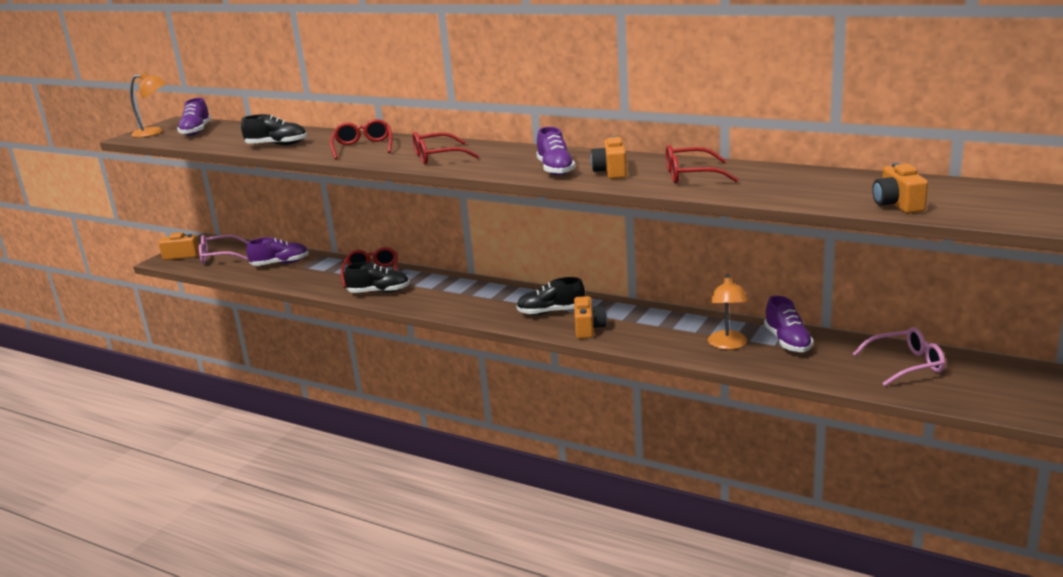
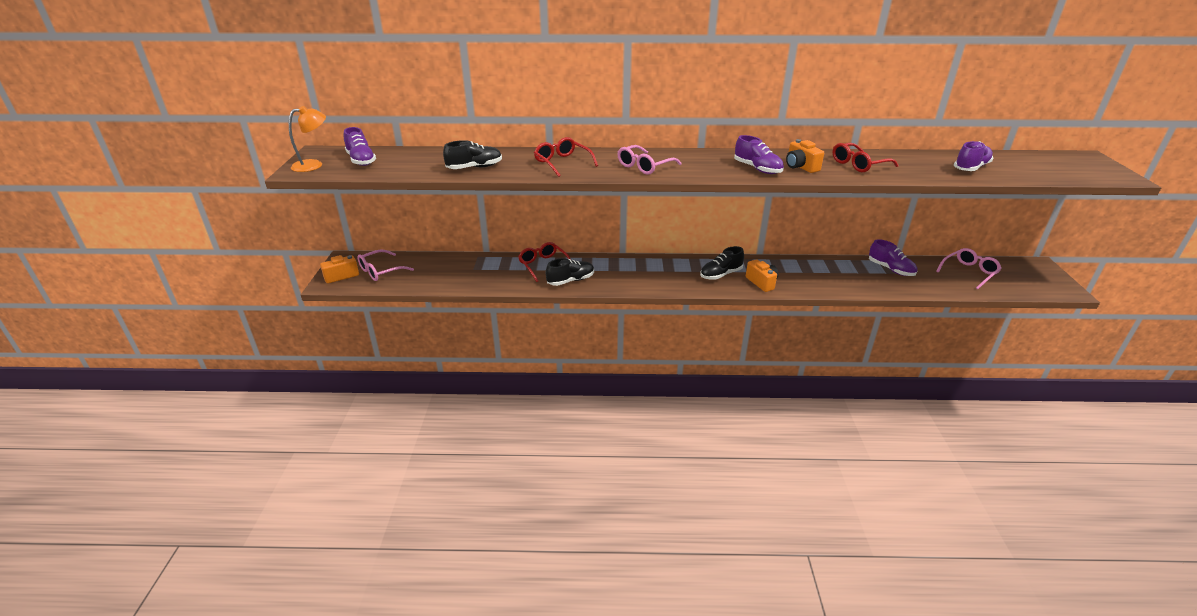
camera: 30 degrees left, 10 degrees up
purple shoe [246,237,309,266] -> purple shoe moved to [954,141,993,171]
red glasses [413,132,479,165] -> pink glasses [618,145,682,175]
orange lamp [708,274,749,350] -> none
orange camera [872,162,928,214] -> none

